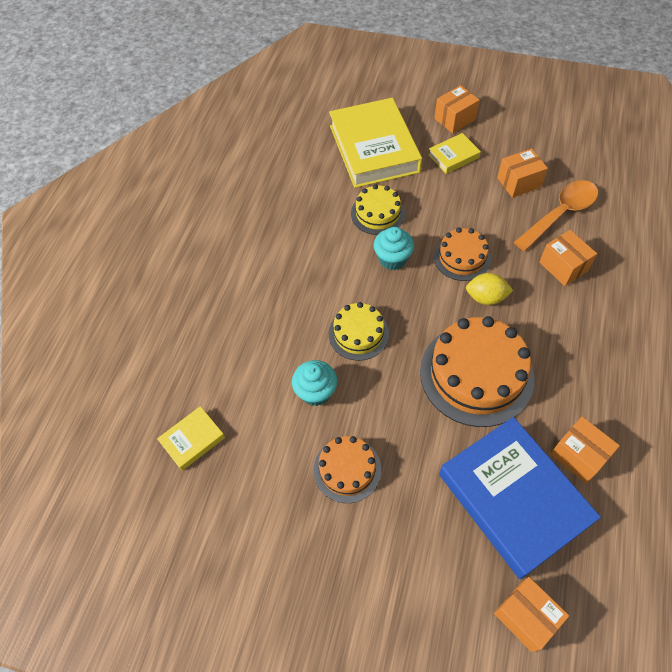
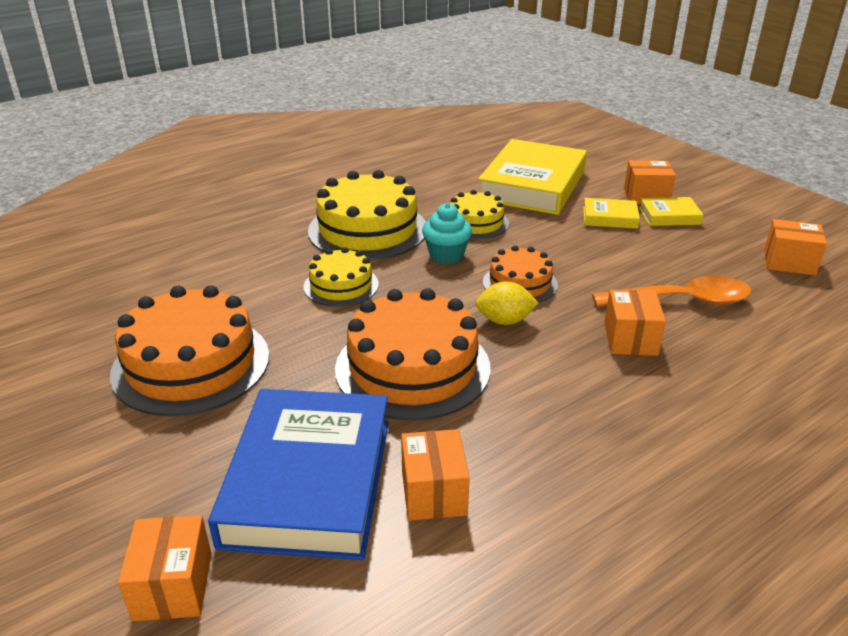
camera: 35 degrees right, 25 degrees down
yellow book [157,406,225,471] -> yellow book moved to [639,197,703,226]
turquoise cupcake [292,360,337,406] -> none
orange cake [314,436,381,503] -> orange cake [110,285,269,416], size x1.79
yellow lemon [466,273,513,305] -> yellow lemon turned 45 degrees counterclockwise [475,281,538,325]
orange box [497,148,548,198] -> orange box moved to [764,219,827,276]
none -> yellow cake [308,170,426,260]

